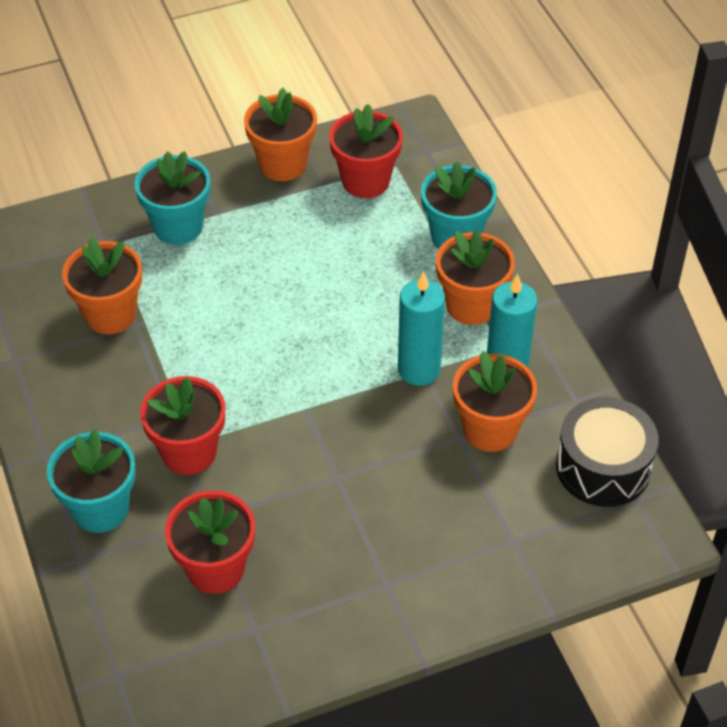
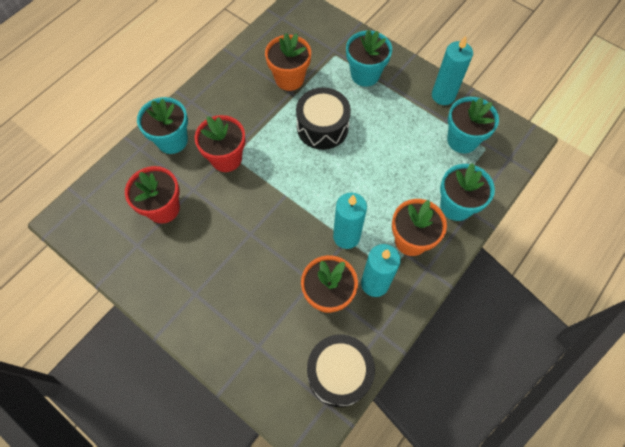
camera: 60 degrees right, 15 degrees up
orange flower pot [244,88,317,181] -> turquoise candle [432,36,473,105]
red flower pot [329,104,403,198] -> turquoise flower pot [447,97,499,153]
none -> black drum [296,87,351,150]

